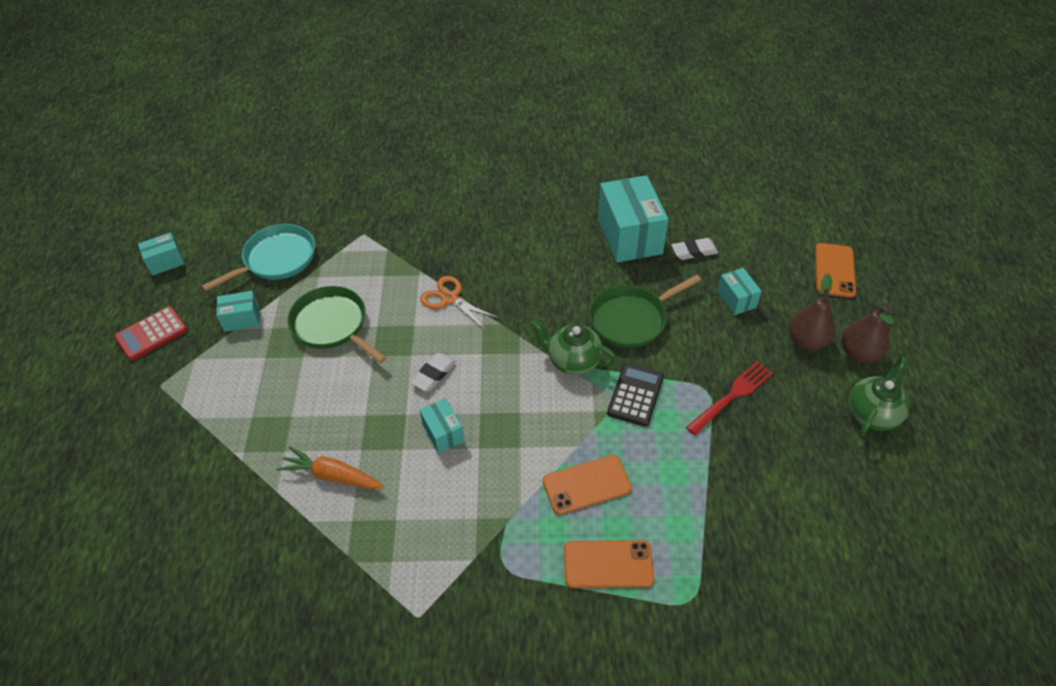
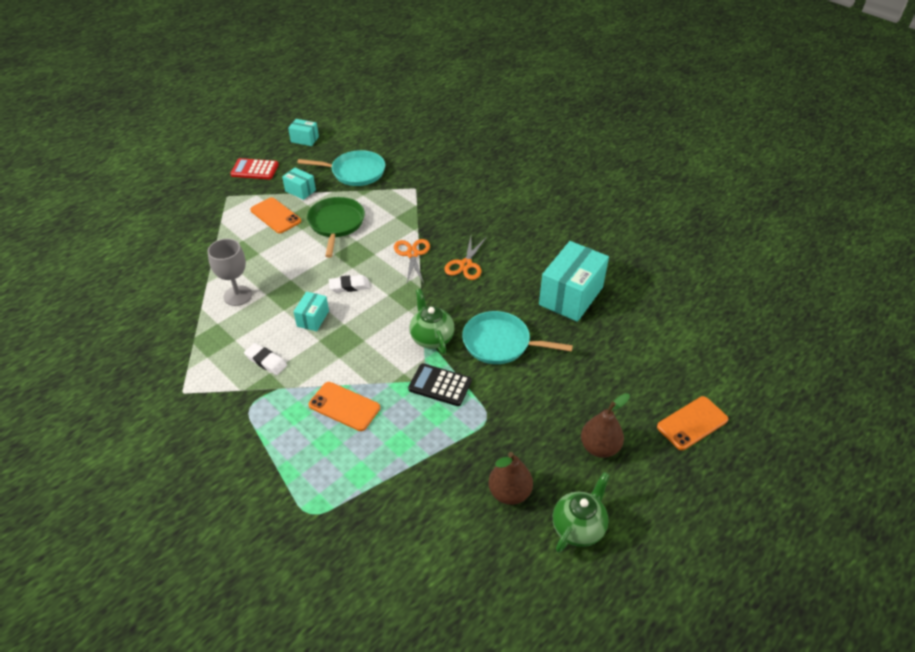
camera: 45 degrees right, 5 degrees down
orange carrot [277,446,384,489] -> grey goblet [207,239,252,306]
orange phone [564,540,654,588] -> orange phone moved to [250,197,301,233]
green pan [589,275,701,348] -> turquoise pan [462,311,573,364]
black calculator [607,363,664,427] -> black calculator turned 135 degrees counterclockwise [408,363,472,406]
white eraser [671,238,718,260] -> white eraser moved to [244,343,287,375]
red fork [686,361,773,435] -> none
turquoise box [717,268,762,315] -> none
brown pear [842,306,894,363] -> brown pear moved to [488,452,533,505]
green teapot [849,356,910,436] -> green teapot turned 45 degrees counterclockwise [553,472,610,553]
none -> orange scissors [445,237,487,280]

